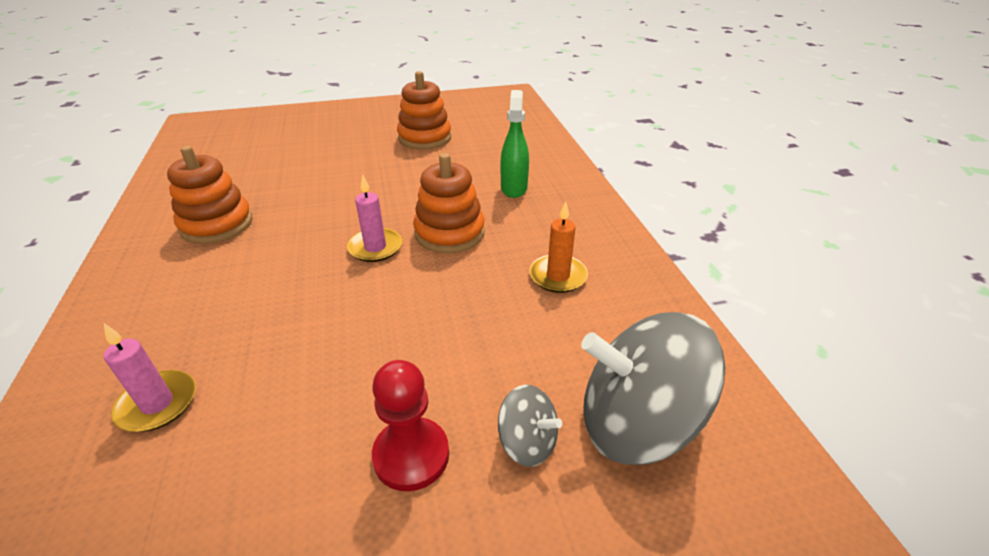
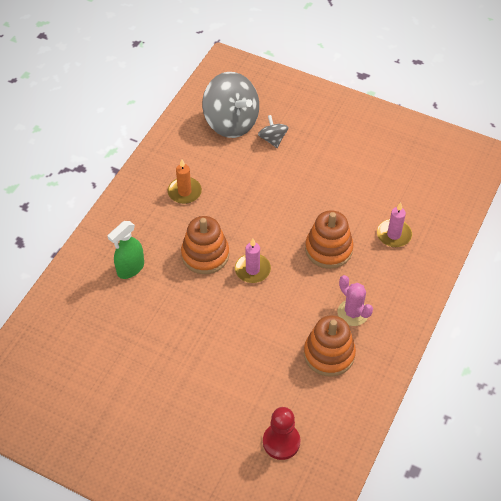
camera: 140 degrees left, 15 degrees up
red pawn [372,360,449,491] -> red pawn moved to [263,407,300,460]
orange stacking toy [397,71,451,150] -> orange stacking toy moved to [305,210,353,269]
none -> pink cactus [338,275,373,326]

